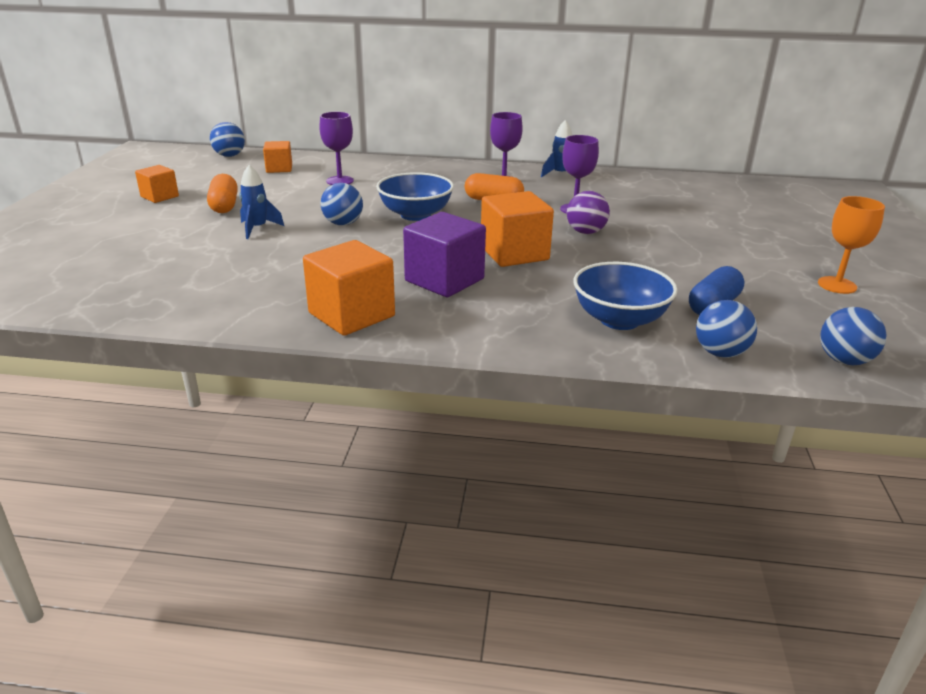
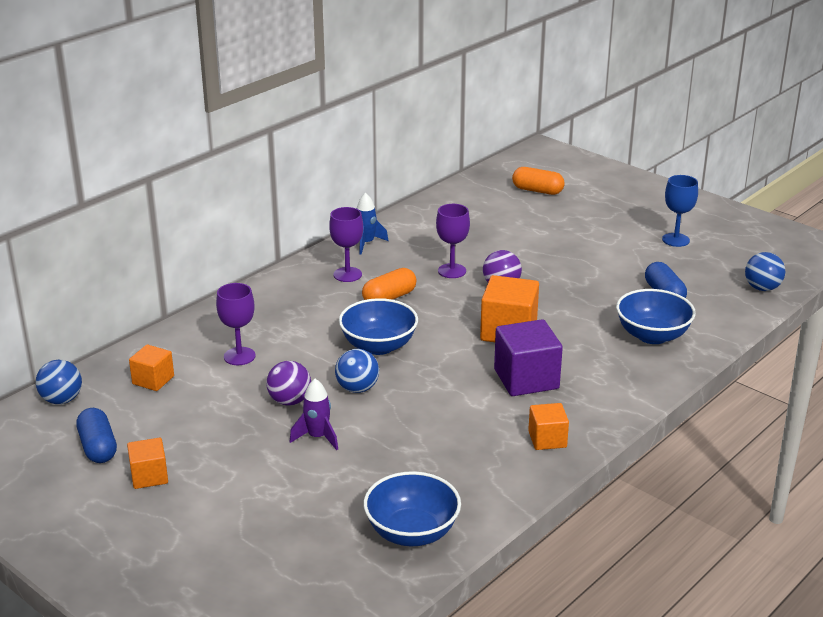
camera: 55 degrees left, 0 degrees up
orange capsule [207,174,238,213] -> orange capsule moved to [512,167,565,195]
blue rocket [239,165,284,239] -> purple rocket [290,379,338,450]
orange cube [303,240,395,336] -> orange cube [528,403,569,450], size x0.59
blue ball [696,300,757,358] -> none
orange goblet [818,196,885,294] -> blue goblet [662,175,698,247]
none -> blue capsule [76,408,117,463]
none -> purple ball [266,361,311,405]
none -> blue bowl [364,471,461,546]

